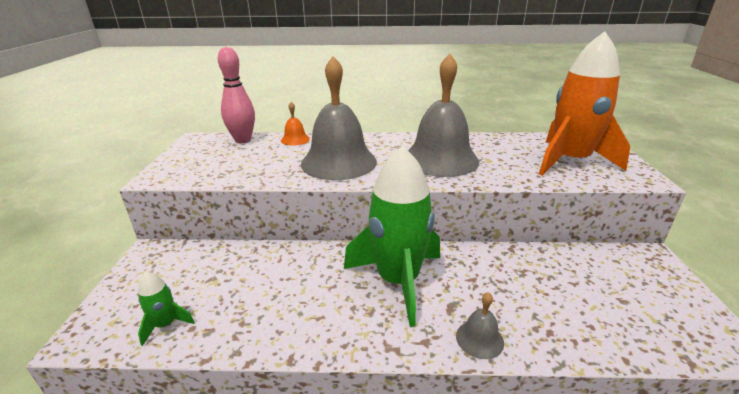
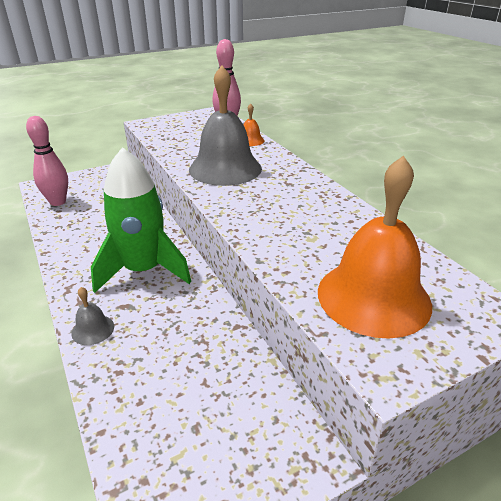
camera: 60 degrees right, 5 degrees up
green rocket [138,272,195,346] -> pink bowling pin [26,116,68,206]
grey bell [408,54,479,177] -> none
orange rocket [539,31,630,176] -> orange bell [318,155,432,339]

